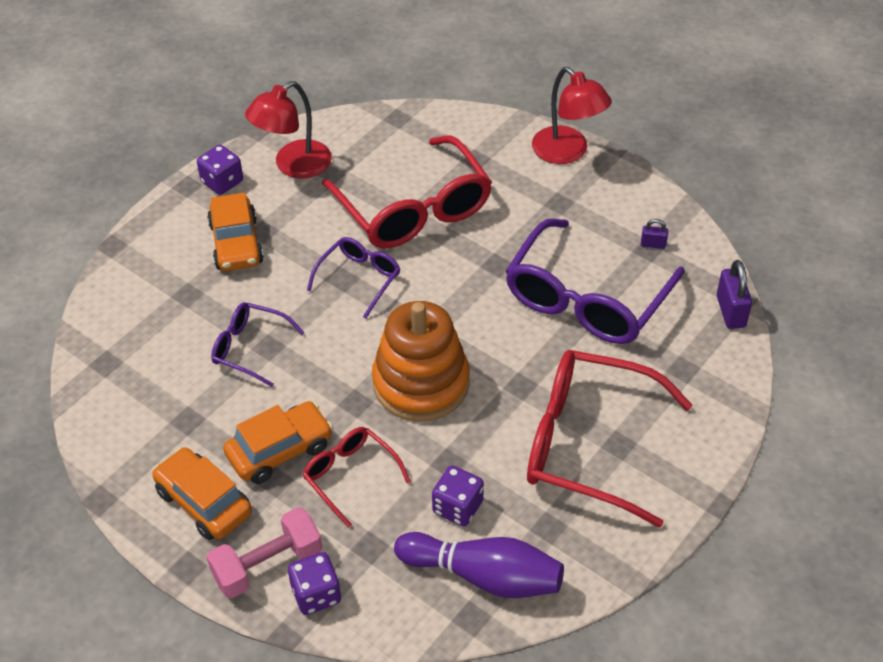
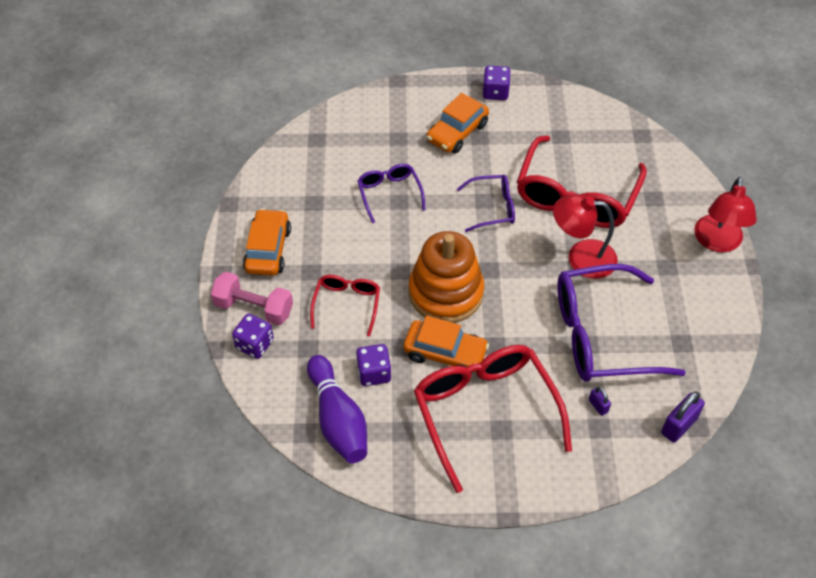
camera: 50 degrees right, 5 degrees up
orange car [223,401,333,484] -> orange car moved to [403,316,489,374]
red lamp [245,81,332,179] -> red lamp moved to [553,194,618,279]
purple padlock [641,219,668,249] -> purple padlock moved to [589,387,611,416]

